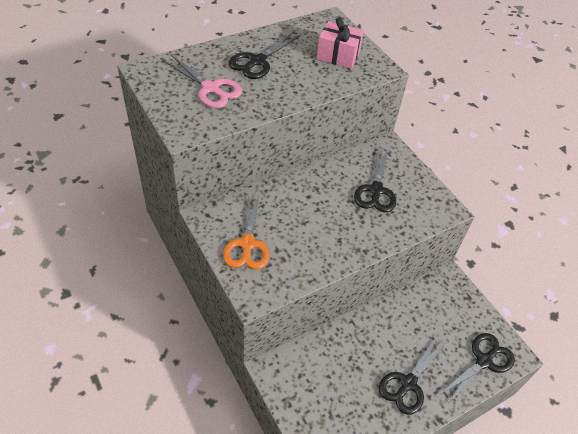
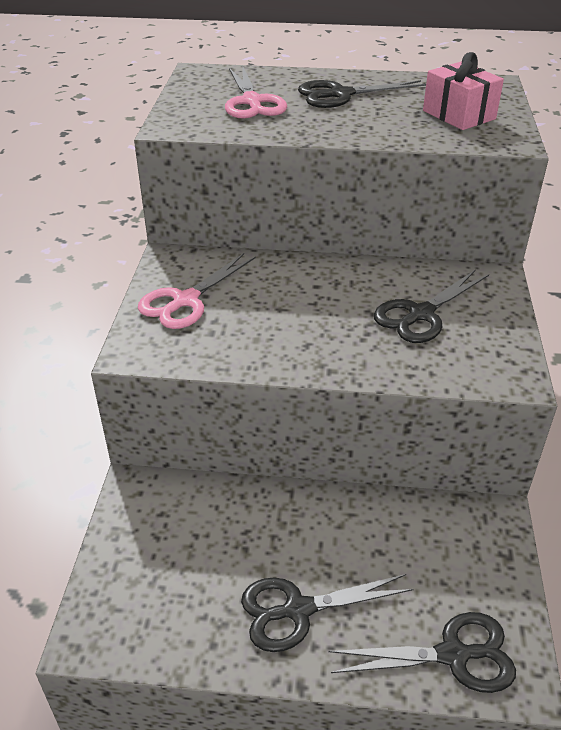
camera: 40 degrees right, 10 degrees down
orange scissors [223,194,270,270] -> pink scissors [138,253,256,329]

